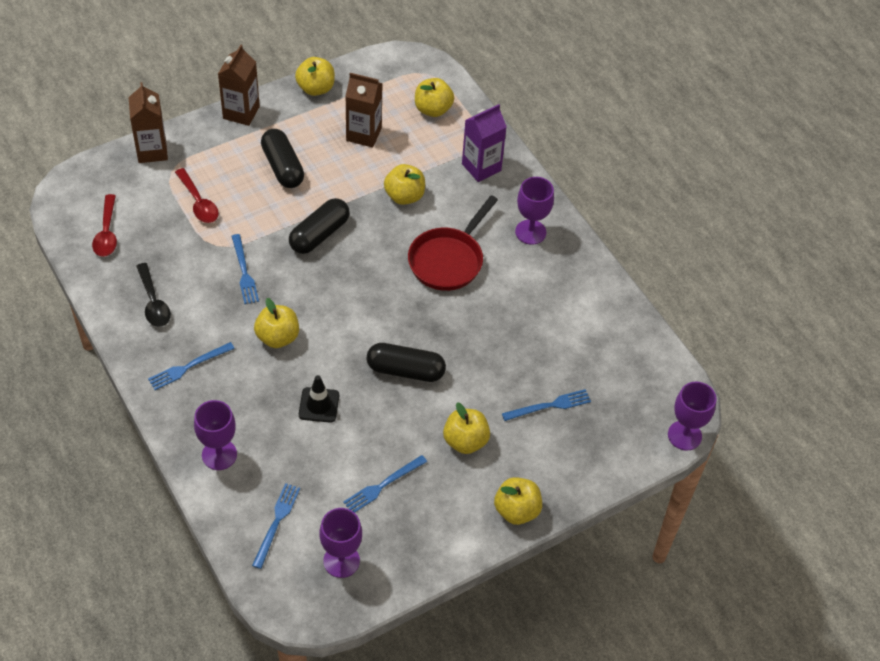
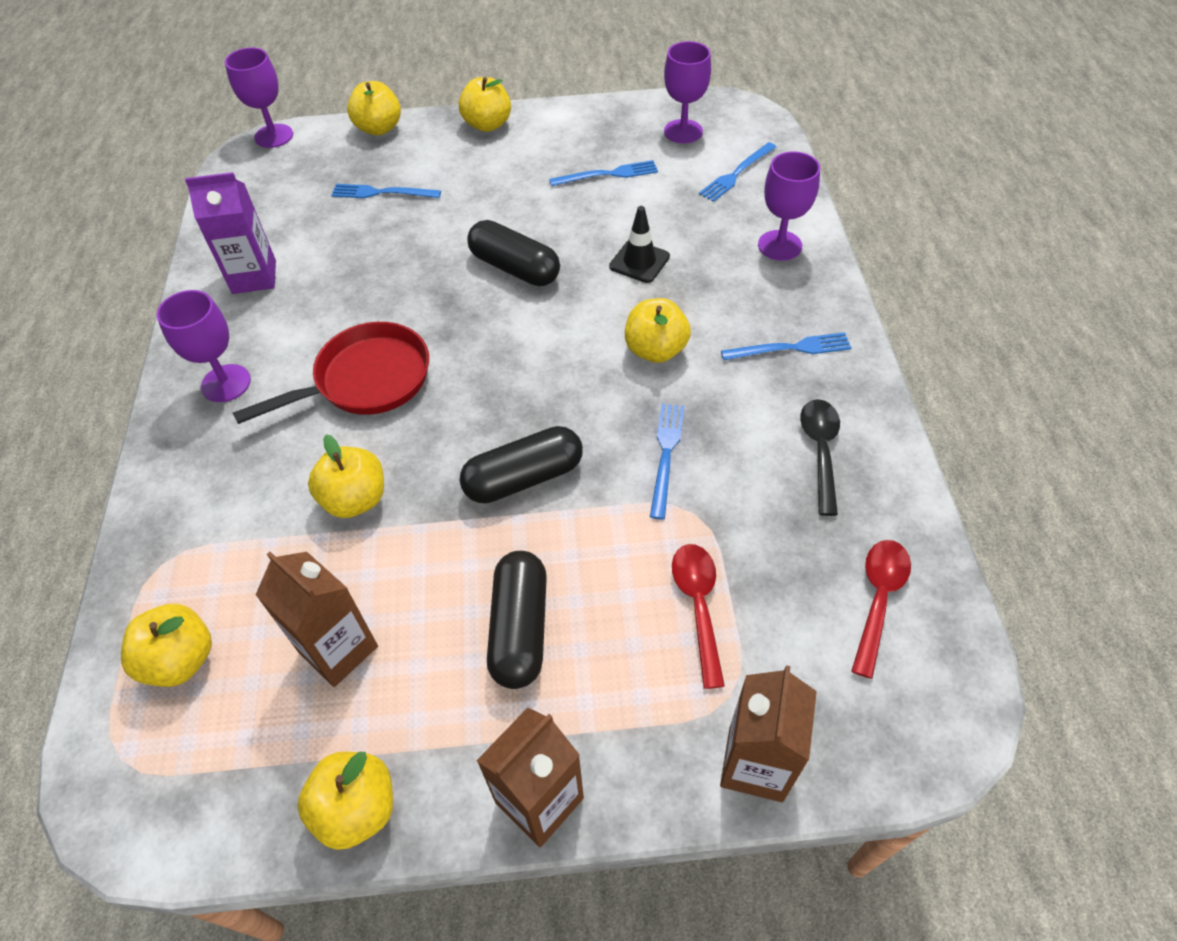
camera: 150 degrees left, 0 degrees up
yellow apple [443,402,490,454] -> yellow apple moved to [347,81,401,136]
purple carton [462,104,506,182] -> purple carton moved to [185,172,276,294]

